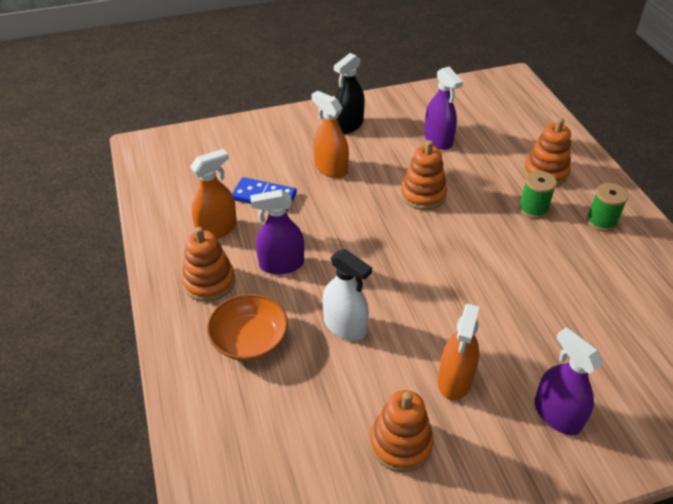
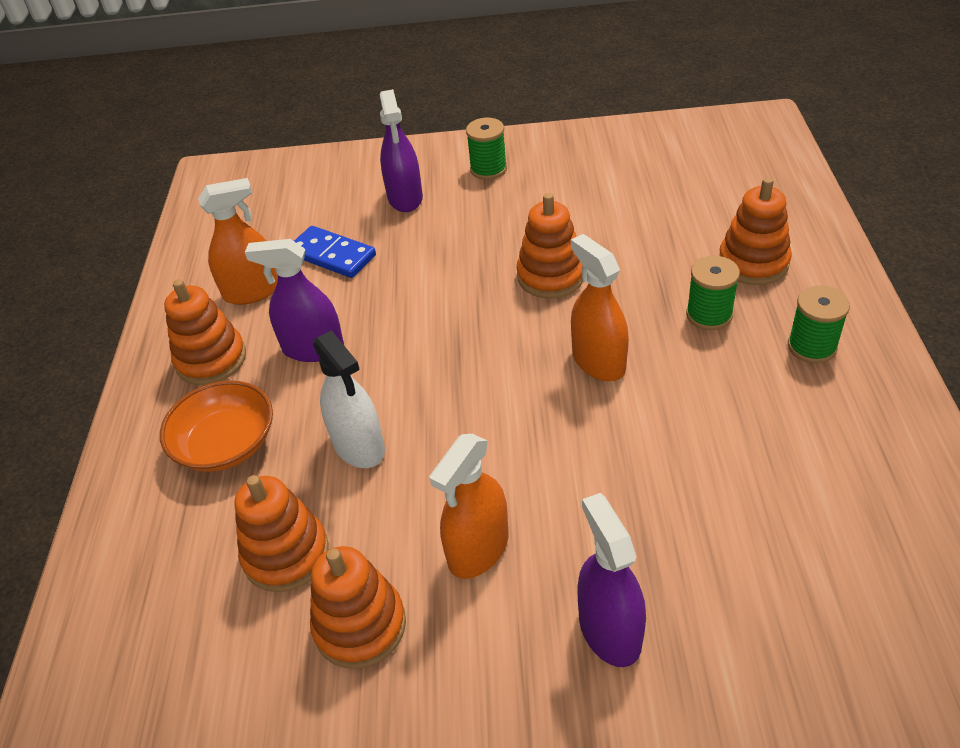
camera: 20 degrees right, 0 degrees up
orange spray bottle [311,91,349,178] -> orange spray bottle moved to [571,234,629,381]
black spray bottle [334,53,365,134] -> green spool [466,118,507,180]
purple spray bottle [424,67,463,150] -> purple spray bottle moved to [380,89,423,212]
none -> orange stacking toy [235,475,329,592]

